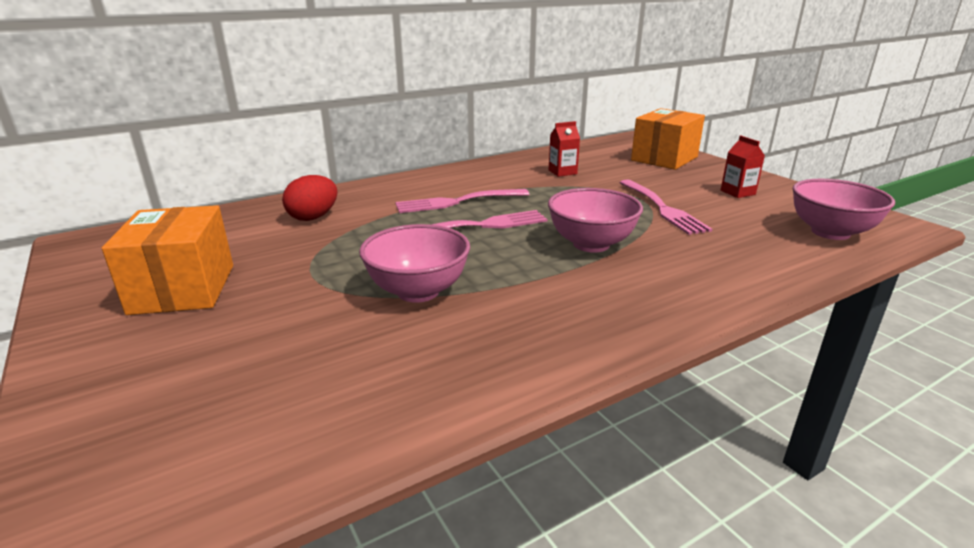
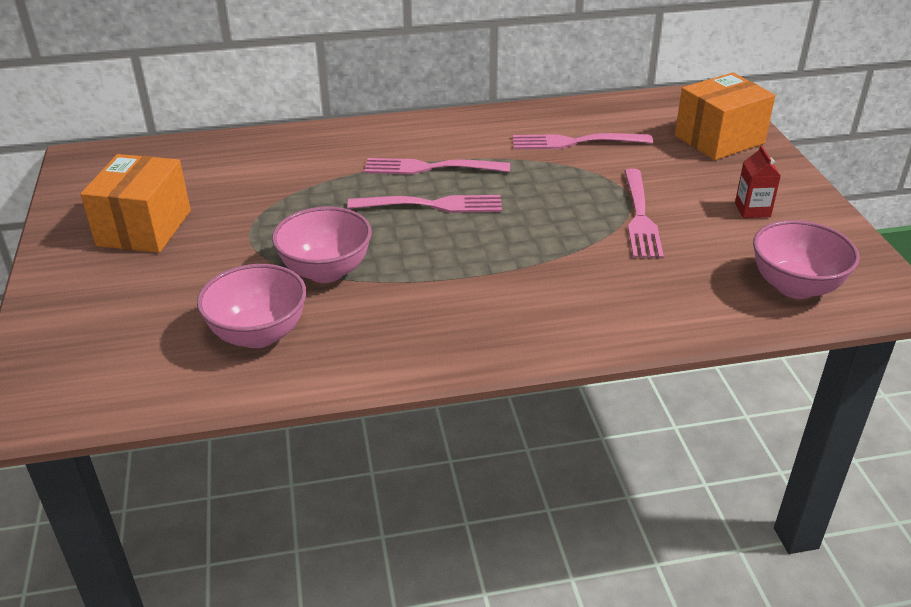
camera: 20 degrees right, 10 degrees up
red egg [282,175,337,221] -> none
pink bowl [548,188,643,253] -> pink bowl moved to [197,264,307,348]
red carton [549,121,580,177] -> pink fork [513,133,653,149]

